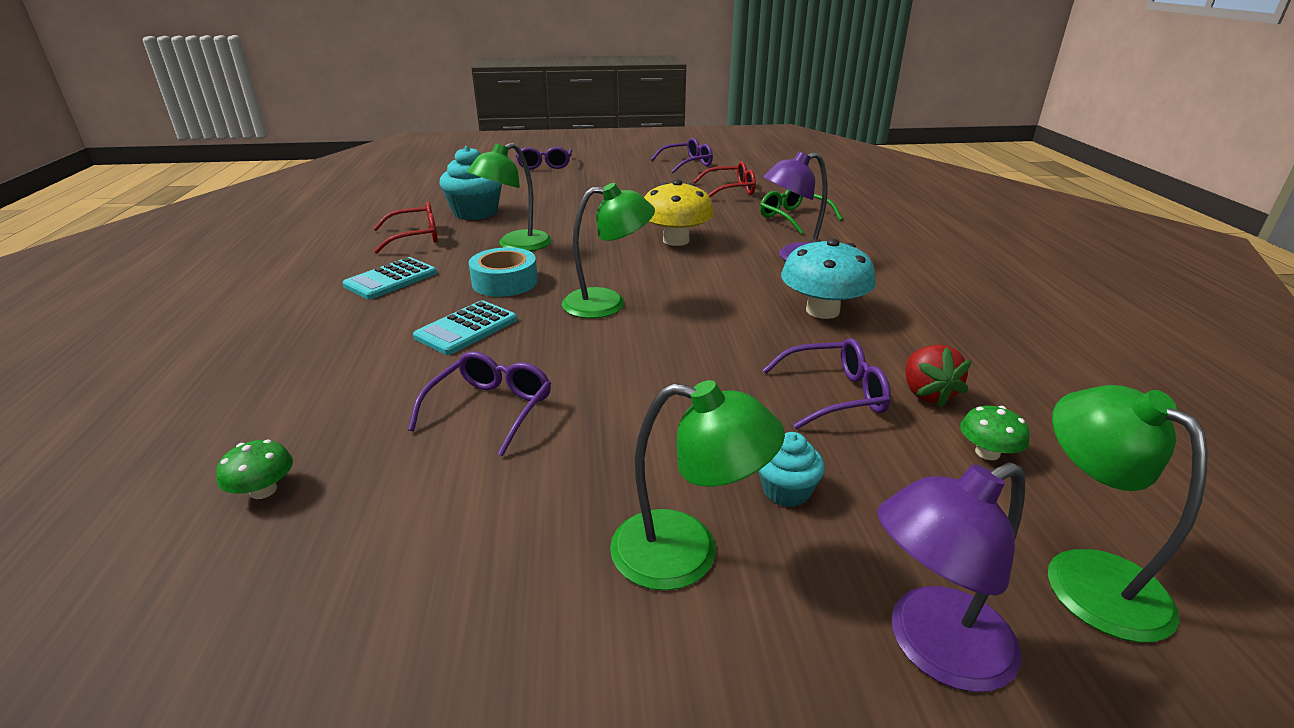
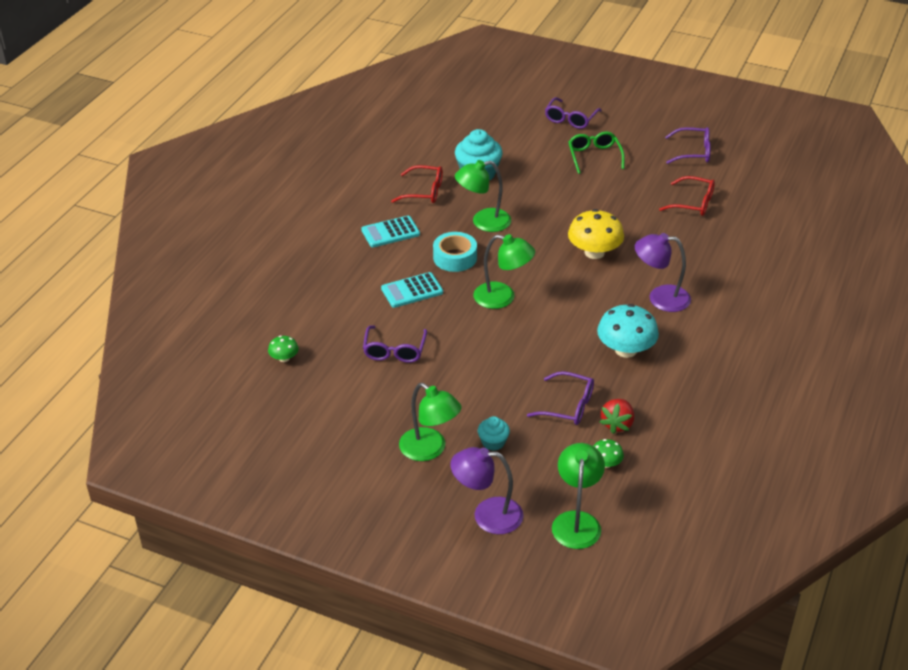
camera: 30 degrees right, 10 degrees up
purple glasses [408,351,551,457] -> purple glasses turned 135 degrees clockwise [363,325,427,363]
green glasses [760,190,842,234] -> green glasses moved to [568,131,625,174]

